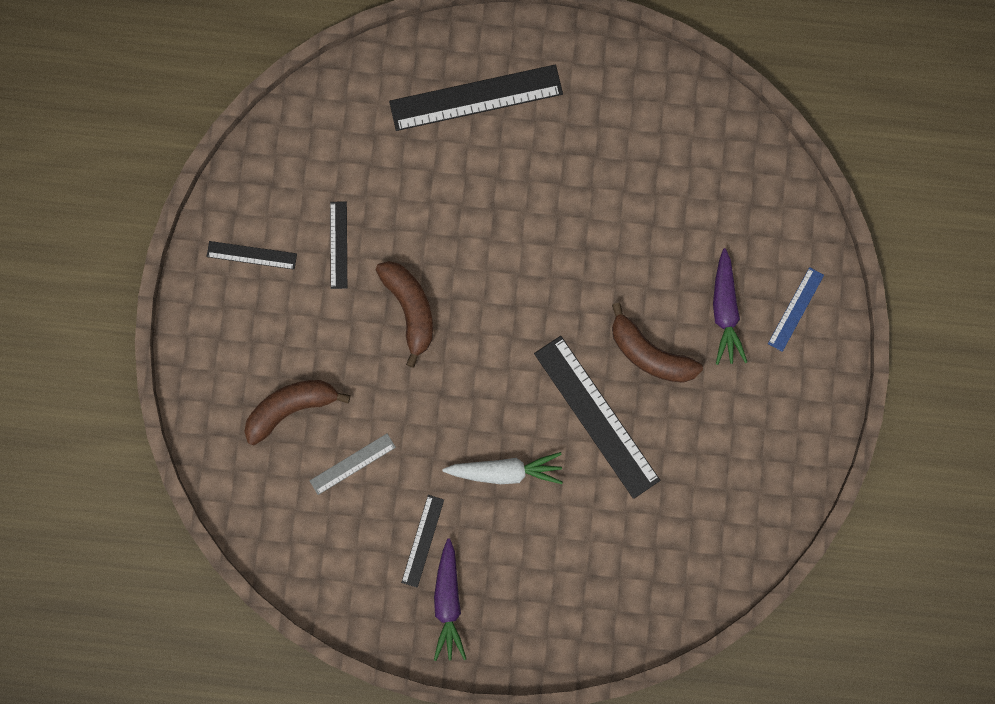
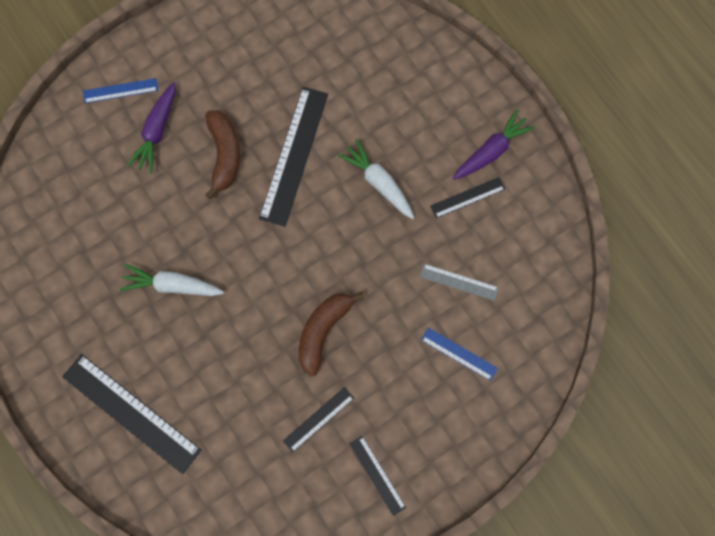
camera: 130 degrees left, 5 degrees down
brown banana [244,380,351,445] -> blue ruler [421,328,498,381]
purple carrot [713,248,747,365] -> purple carrot turned 150 degrees clockwise [127,82,175,173]
none -> white carrot [120,264,224,296]

